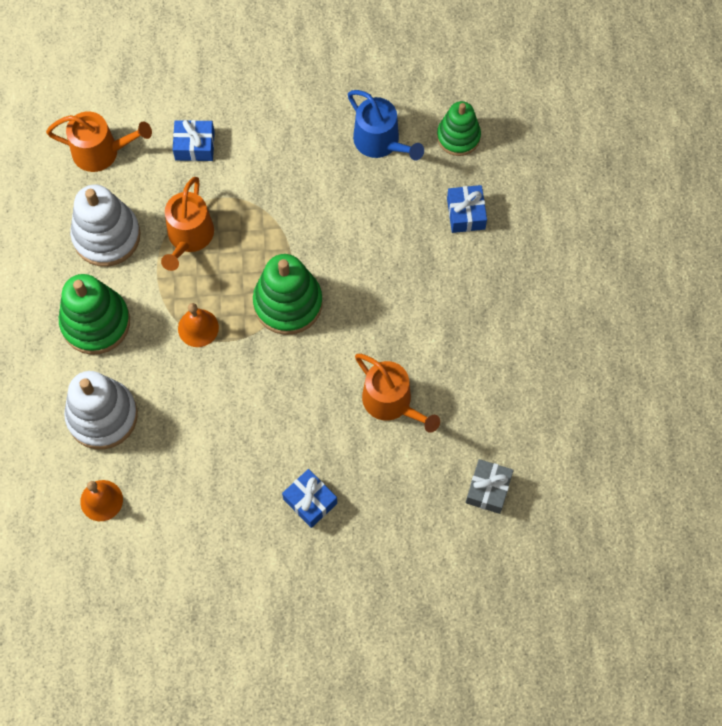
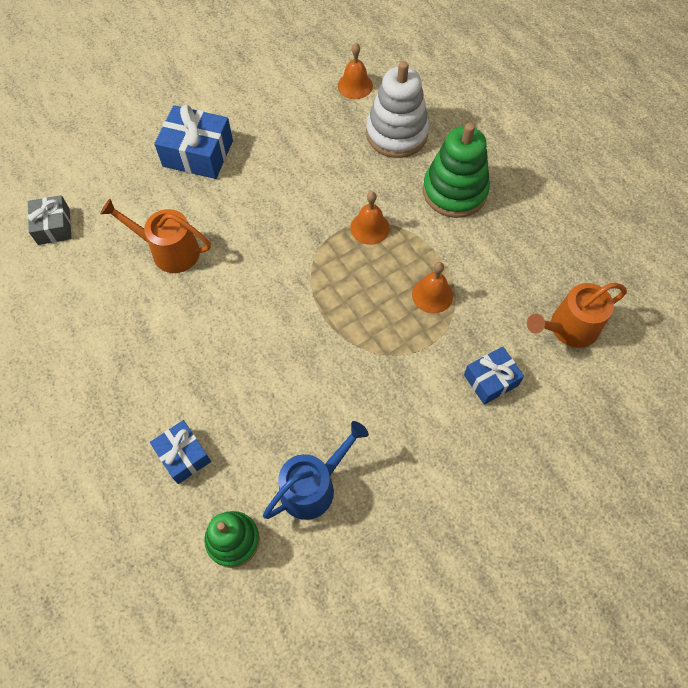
camera: 150 degrees right, 5 degrees down
white stacking toy [70,185,141,267] -> none
orange watering can [161,177,214,271] -> orange bell [412,262,453,313]
green stacking toy [253,254,322,335] -> none
blue gift [282,469,337,528] -> blue gift [154,105,233,179], size x1.59
blue watering can [348,90,424,160] -> blue watering can turned 120 degrees clockwise [263,421,369,520]

